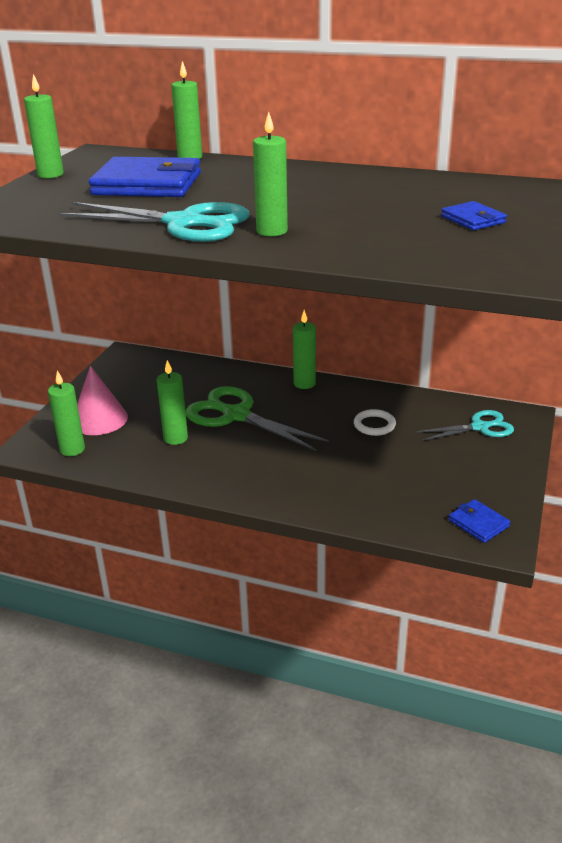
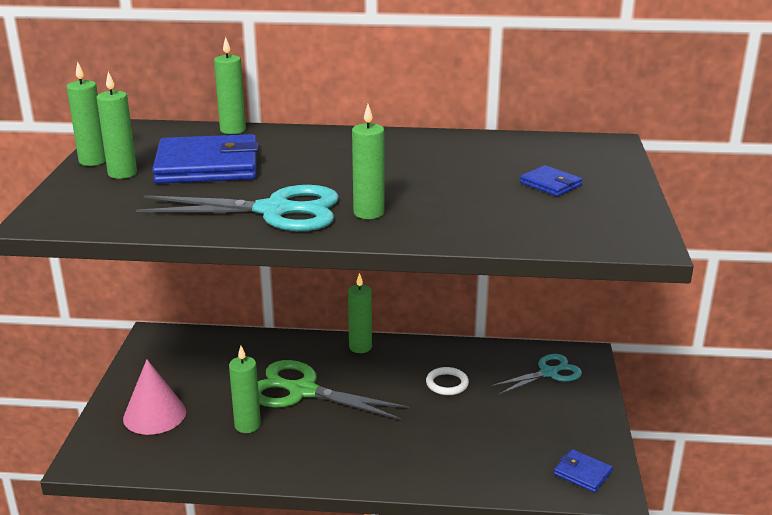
camera: 15 degrees left, 5 degrees down
green candle [48,370,85,456] -> green candle moved to [96,72,137,179]

